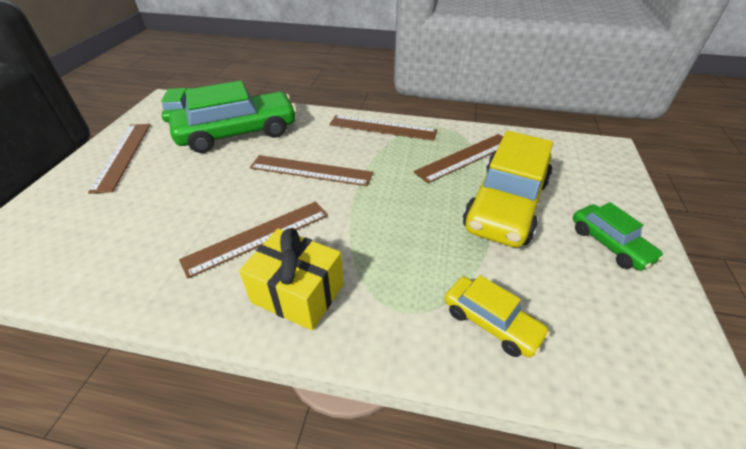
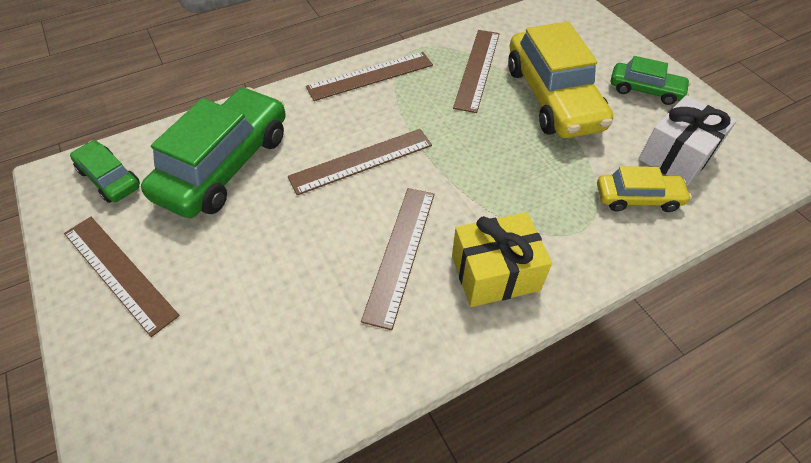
camera: 40 degrees left, 10 degrees up
none -> white gift [639,95,737,186]

